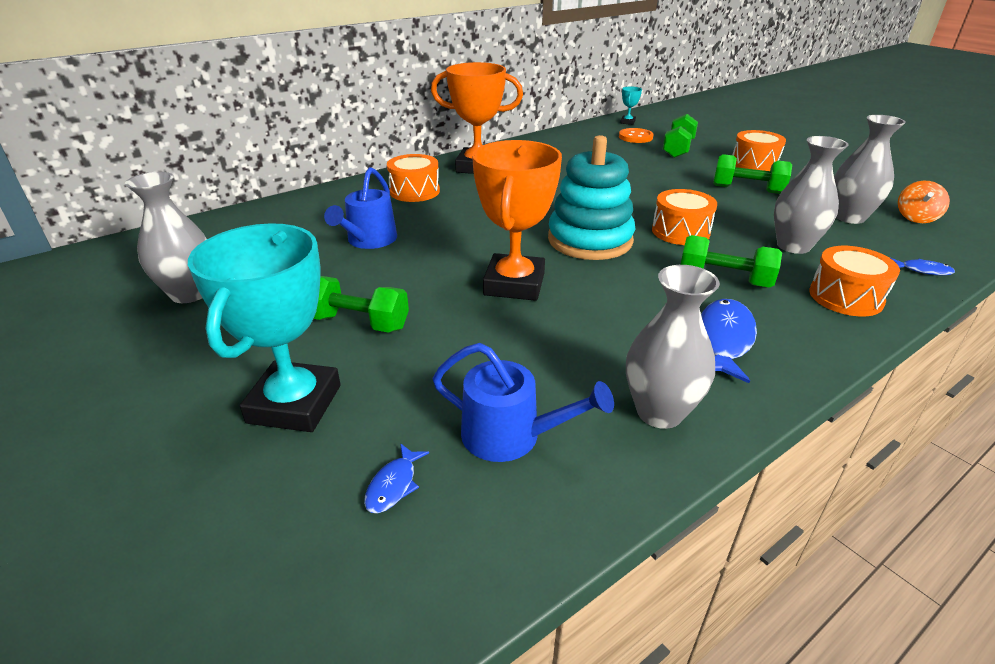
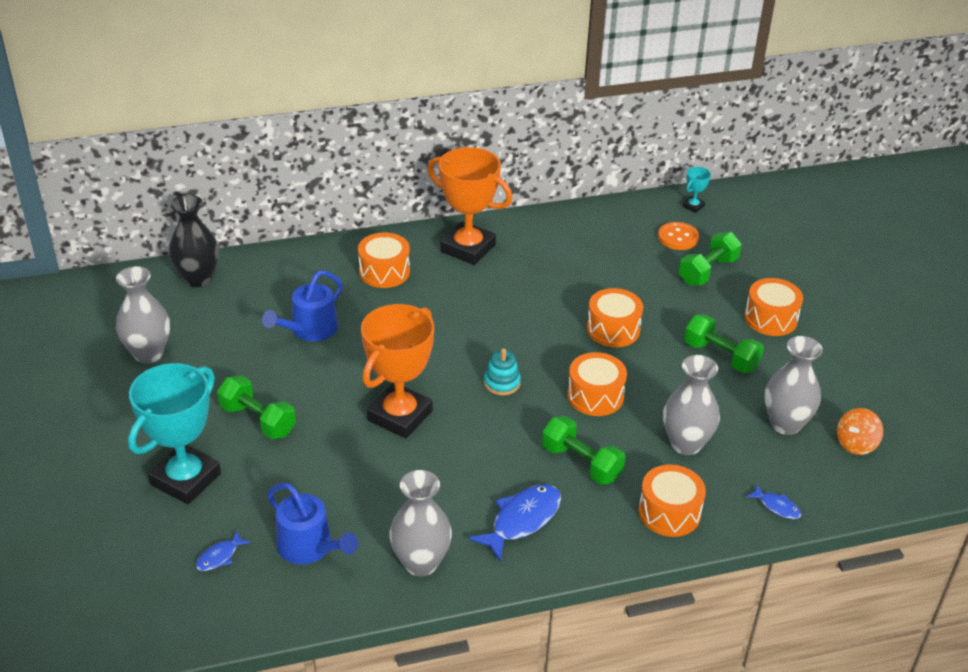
camera: 20 degrees right, 5 degrees up
turquoise stacking toy [548,135,635,260] -> turquoise stacking toy [484,348,521,395], size x0.45
none -> black vase [169,195,219,287]
none -> orange drum [587,288,643,347]

